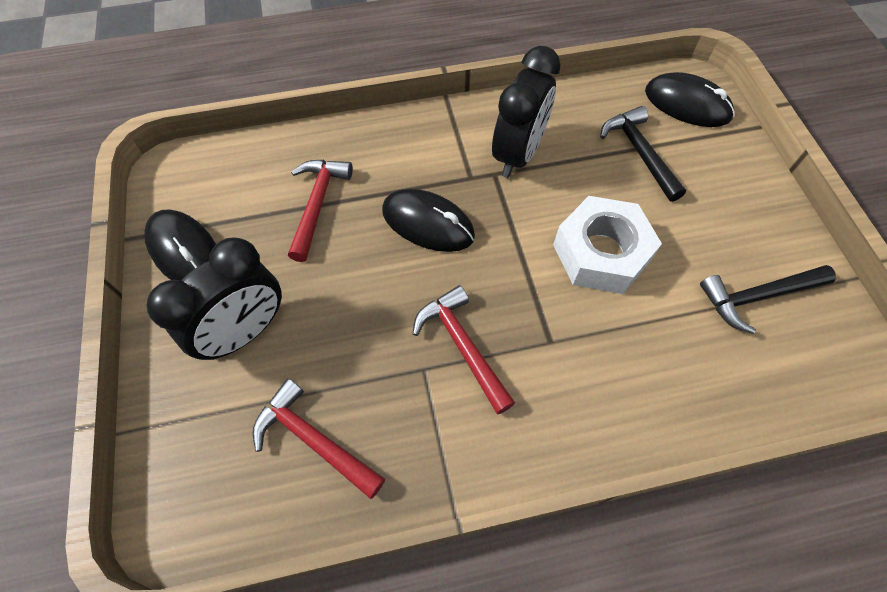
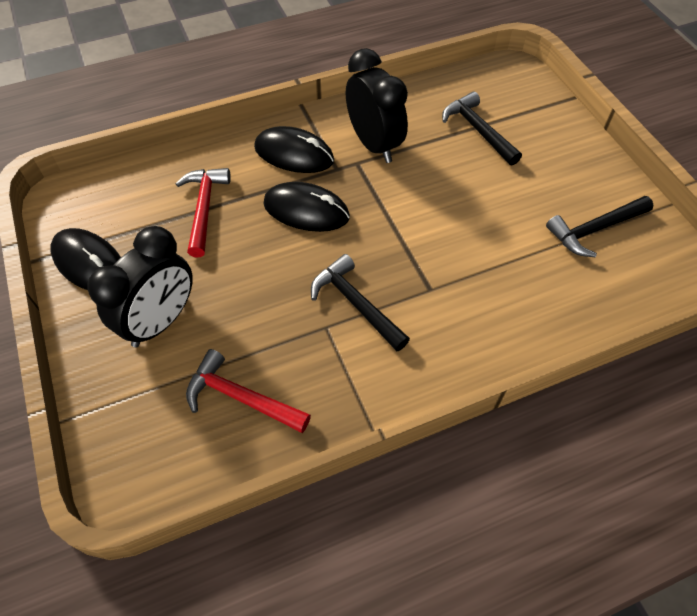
camera: 10 degrees left, 5 degrees down
red hammer [413,285,515,414] -> black hammer [311,254,410,351]
black clock [492,46,561,178] -> black clock turned 45 degrees counterclockwise [346,48,408,163]
white nut [553,196,662,294] -> none
black mouse [645,72,734,127] -> black mouse moved to [254,126,334,173]

